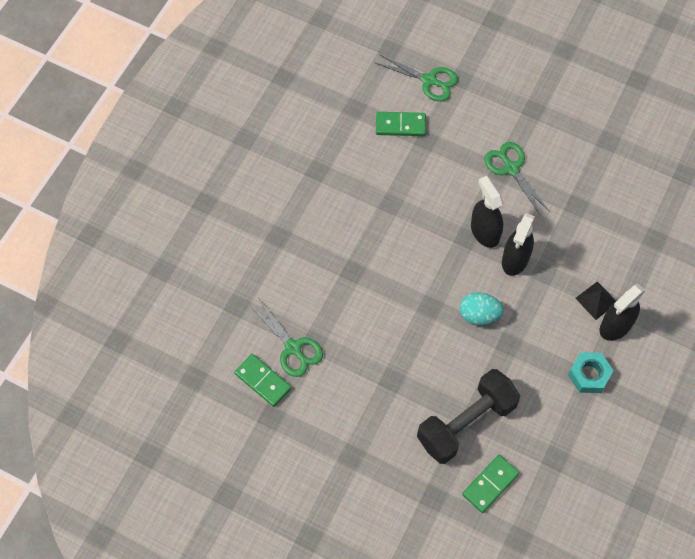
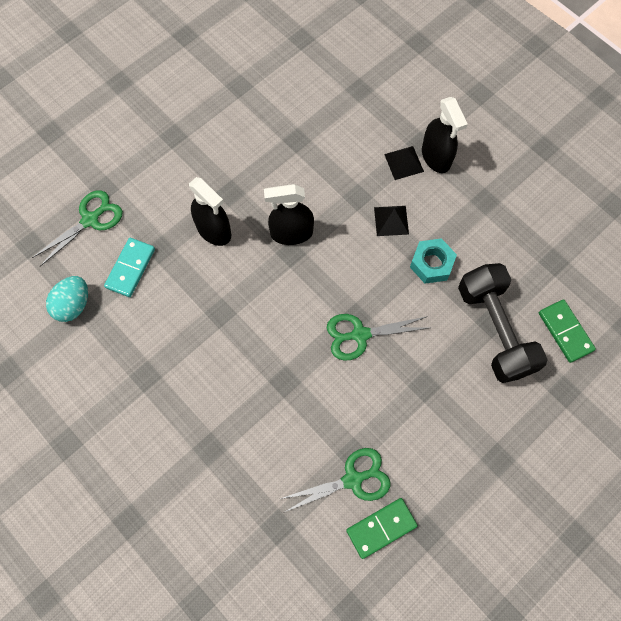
camera: 70 degrees left, 5 degrees up
green domino [376,112,426,136] -> turquoise domino [104,238,155,297]
turquoise egg [460,292,504,325] -> turquoise egg moved to [46,276,88,322]
green scissors [484,142,550,216] -> green scissors moved to [327,314,428,361]
black spray bottle [502,213,535,276] -> black spray bottle moved to [189,177,231,246]
turquoise nut [568,352,614,393] -> turquoise nut moved to [410,238,457,284]
none -> black pyramid [374,206,409,236]

